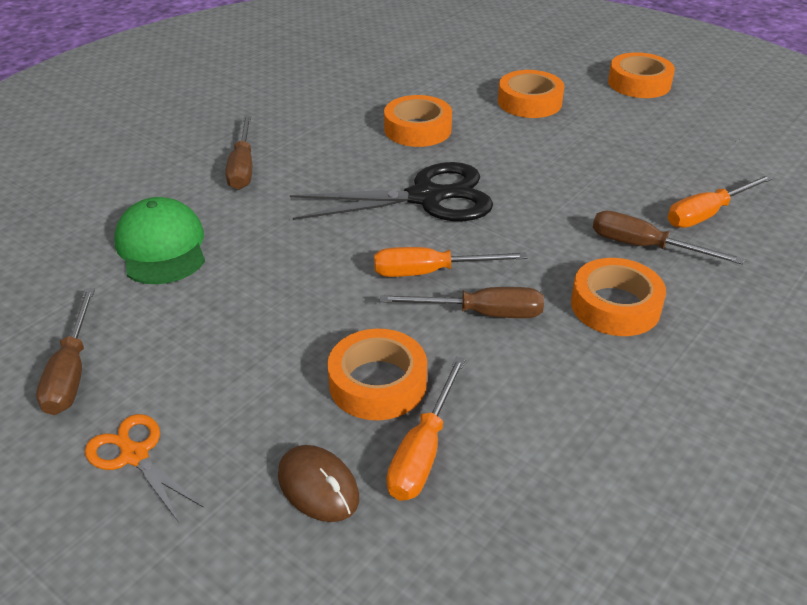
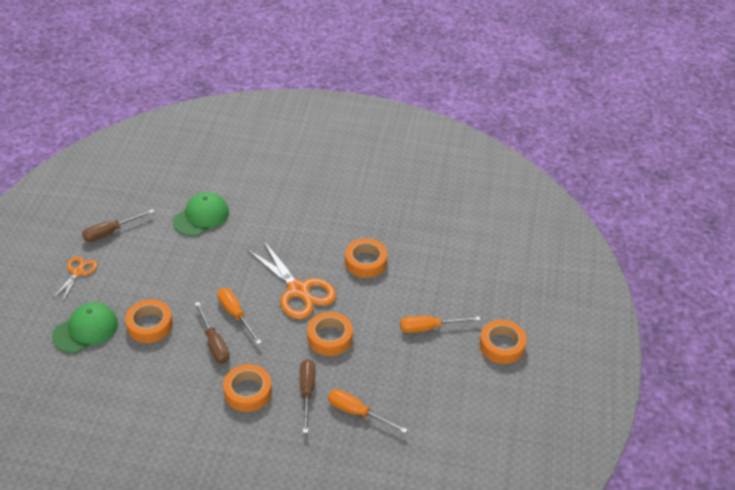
camera: 60 degrees right, 5 degrees up
brown screwdriver [225,116,252,190] -> none
brown mouse [278,445,359,522] -> green cap [52,302,118,353]
black scissors [290,162,493,221] -> orange scissors [247,240,336,319]
orange screwdriver [387,357,466,501] -> orange screwdriver moved to [400,316,480,333]
orange tape [498,70,564,118] -> orange tape moved to [307,312,353,356]

